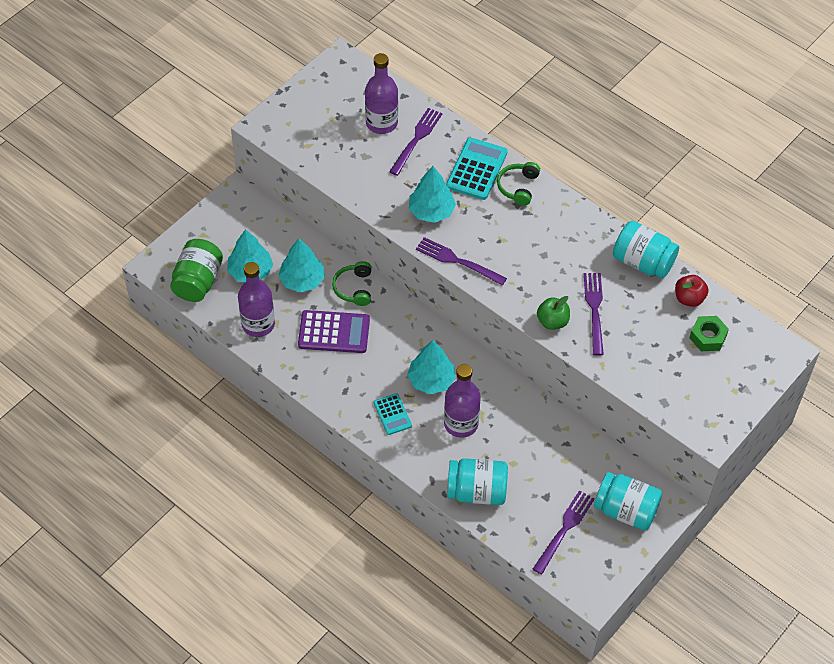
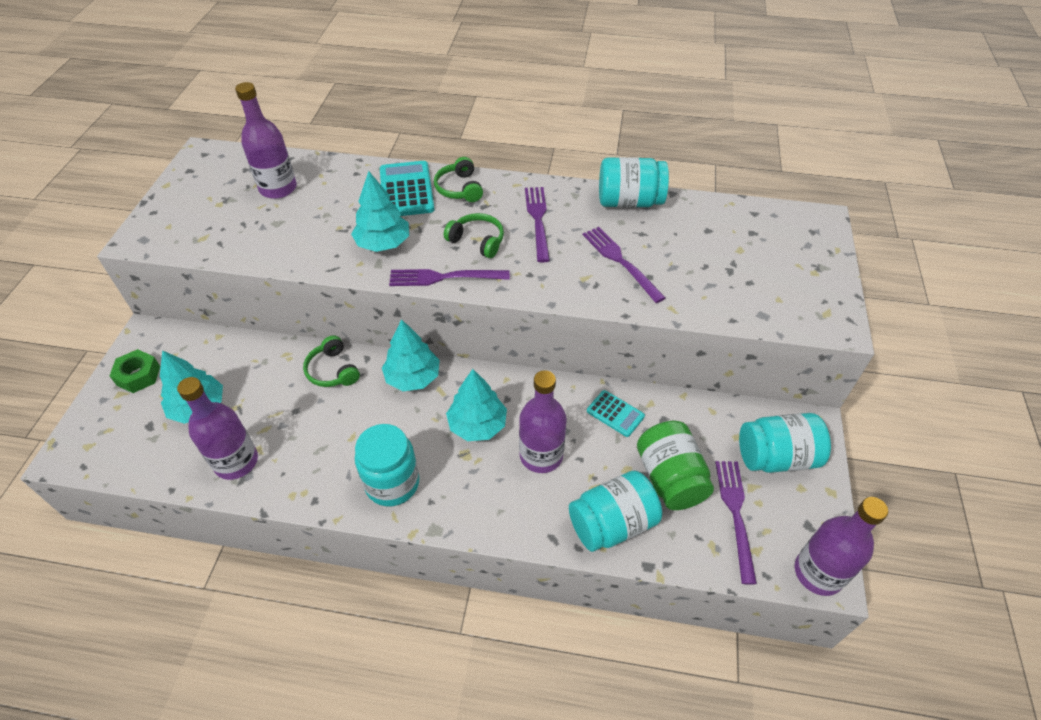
camera: 30 degrees left, 5 degrees down
green jar [170,239,223,302] -> green jar moved to [637,421,714,510]
turquoise tree [278,238,325,292] -> turquoise tree moved to [382,319,440,391]
purple calculator [298,310,370,353] -> none
turquoise calculator [374,393,412,435] -> turquoise calculator moved to [587,390,645,437]
purple fork [389,108,442,176] -> purple fork moved to [525,187,550,263]
green apple [537,296,570,330] -> none
red apple [675,275,709,307] -> none
green nut [689,316,729,351] -> green nut moved to [110,349,160,393]
none -> turquoise jar [355,424,420,506]
none -> green headphones [444,213,504,258]
none -> purple bottle [795,497,888,596]

